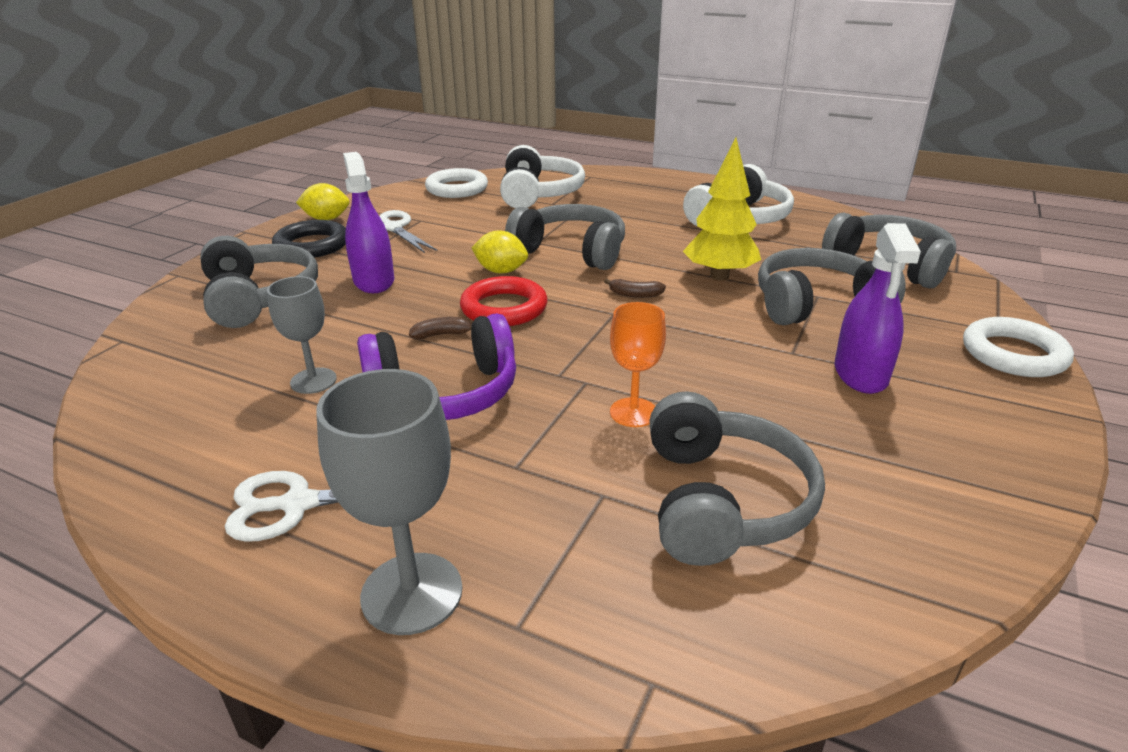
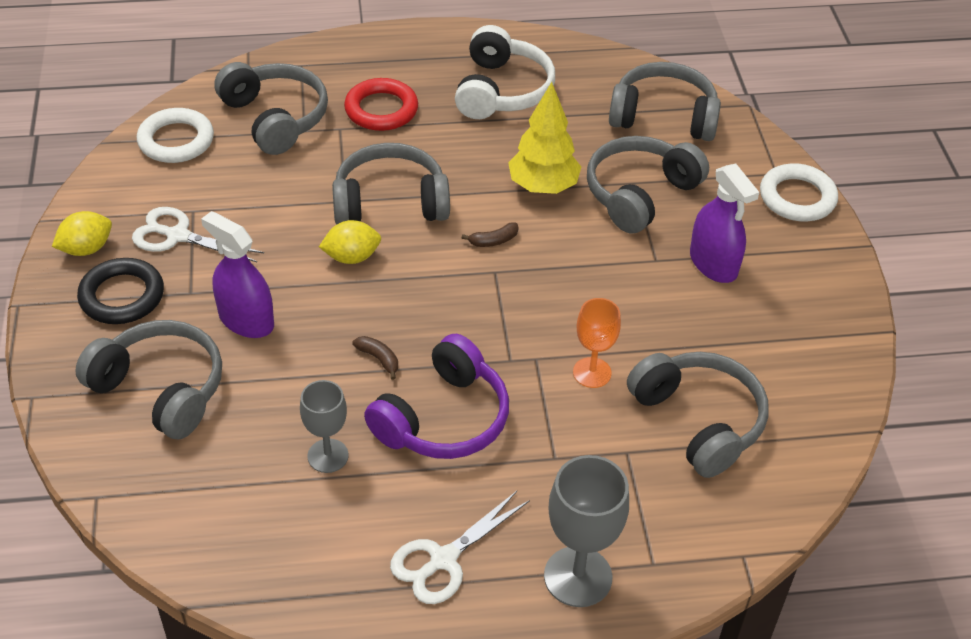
camera: 35 degrees left, 15 degrees up
brown banana [409,317,472,339] -> brown banana turned 90 degrees clockwise [352,336,398,380]
red ring [460,276,548,326] -> red ring moved to [344,78,418,131]
white headphones [500,145,585,208] -> grey headphones [214,62,328,155]

